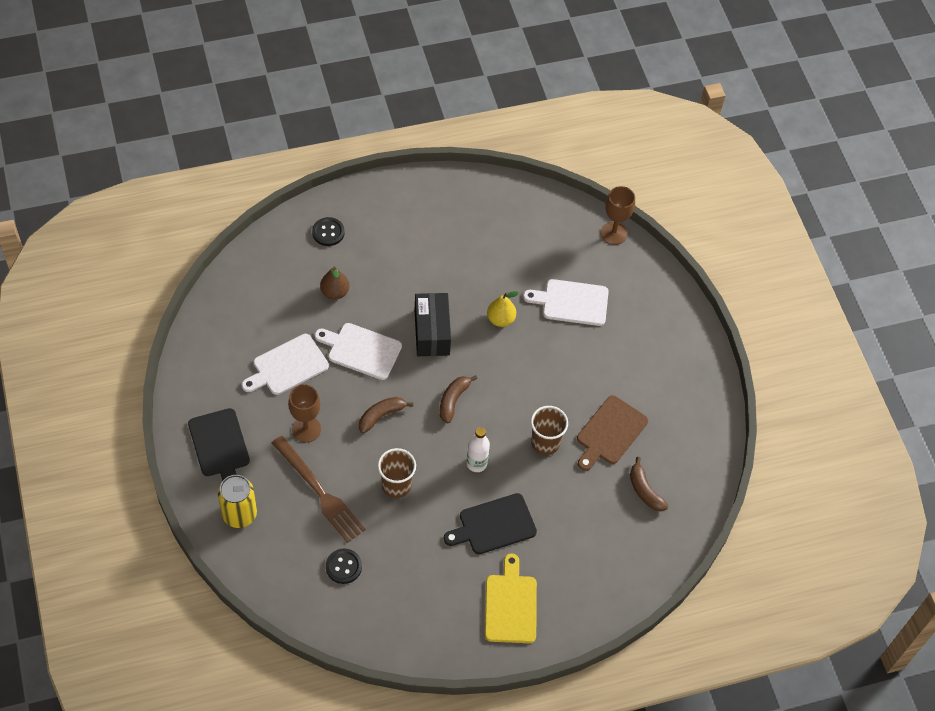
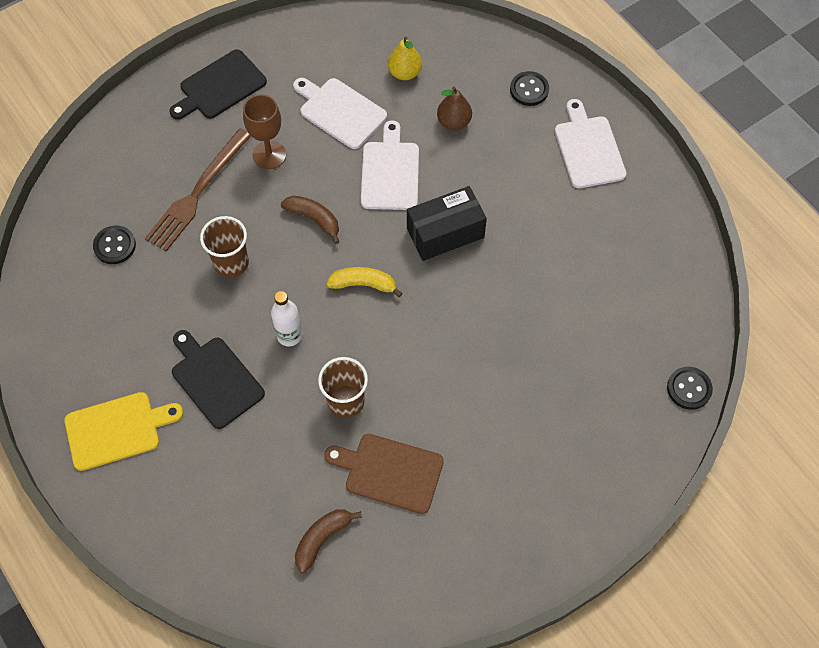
camera: 75 degrees right, 5 degrees up
yellow can [218,475,257,528] -> none
brown banana [440,375,477,423] -> yellow banana [326,267,403,297]
yellow pear [487,291,519,327] -> yellow pear moved to [388,36,422,80]
white cutting board [523,279,609,326] -> white cutting board moved to [555,99,626,188]
brown goblet [601,186,635,245] -> black button [667,367,713,410]

